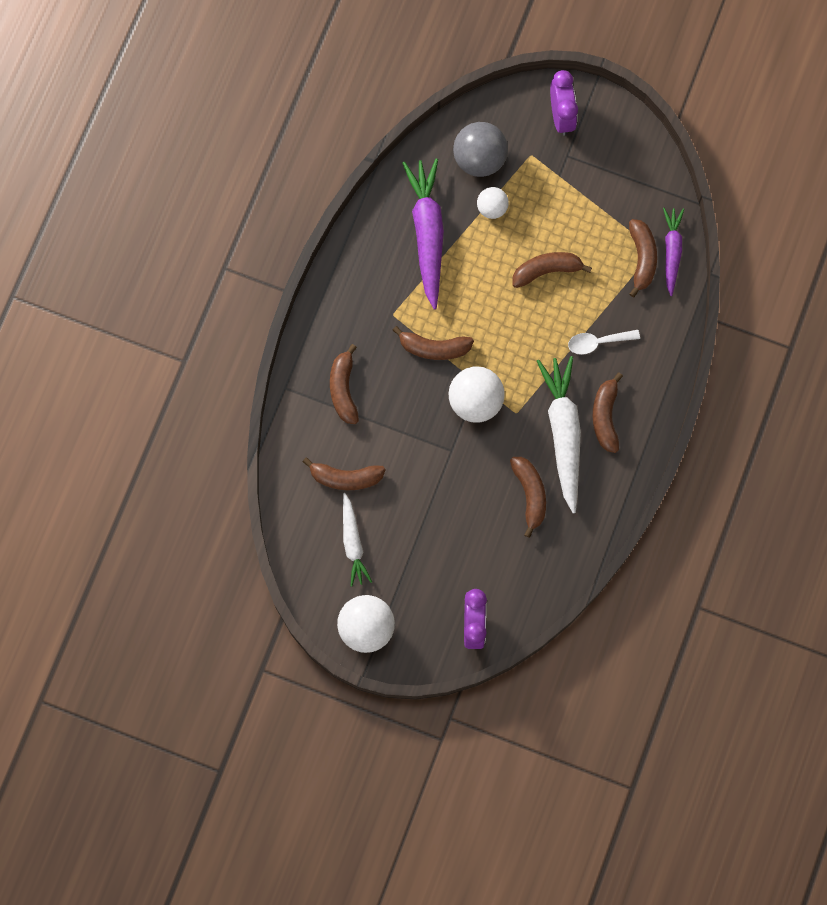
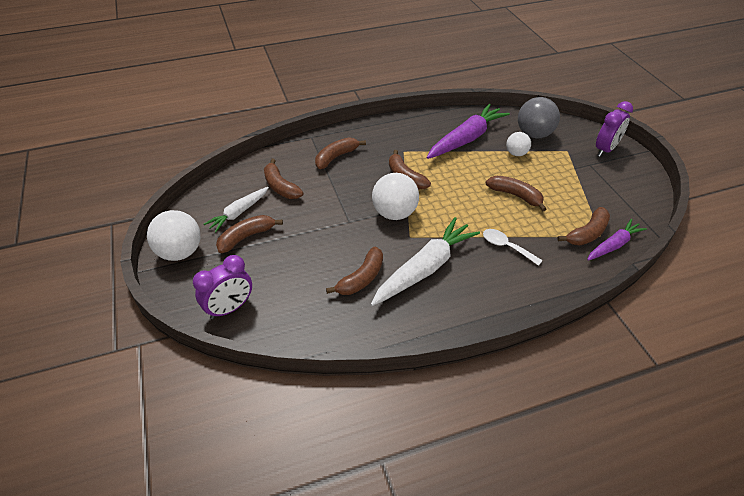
camera: 50 degrees right, 30 degrees down
brown banana [593,372,623,453] -> brown banana moved to [216,215,283,253]

